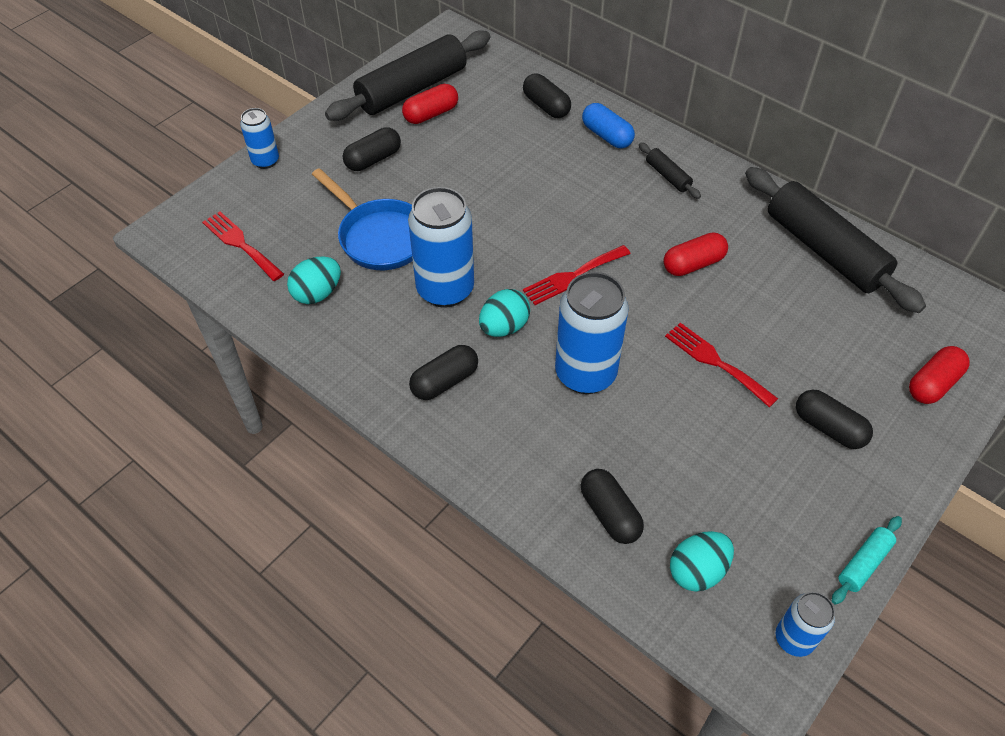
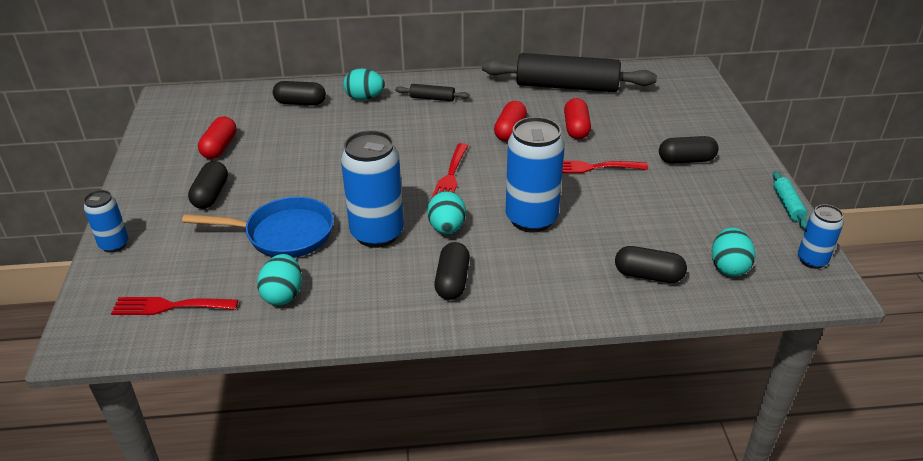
camera: 45 degrees left, 15 degrees down
black rolling pin [325,30,490,121] -> none
blue capsule [582,103,635,148] -> turquoise egg [343,69,385,100]
red capsule [909,346,970,404] -> red capsule moved to [564,98,591,139]

